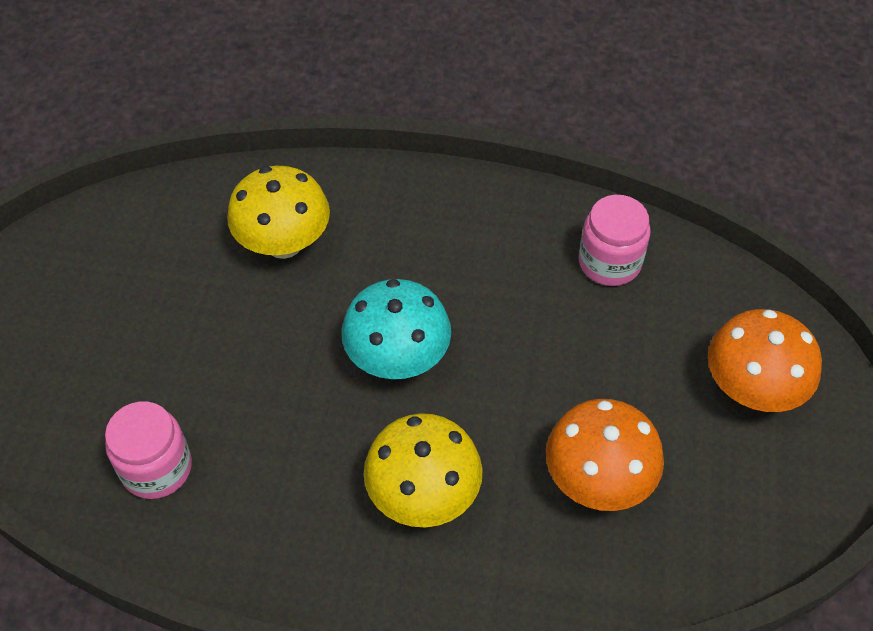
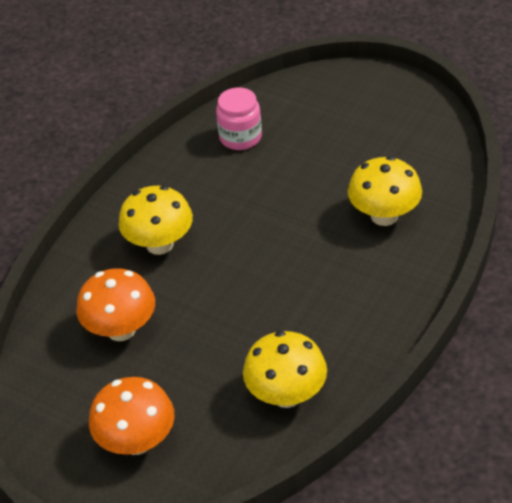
camera: 115 degrees right, 10 degrees down
turquoise mushroom [342,279,451,379] -> none
pink jar [579,195,650,286] -> yellow mushroom [243,331,327,408]

